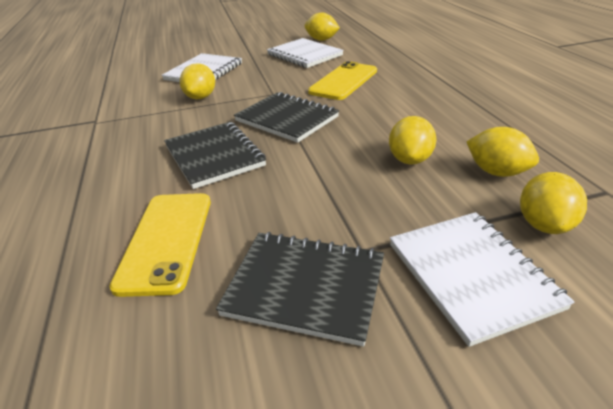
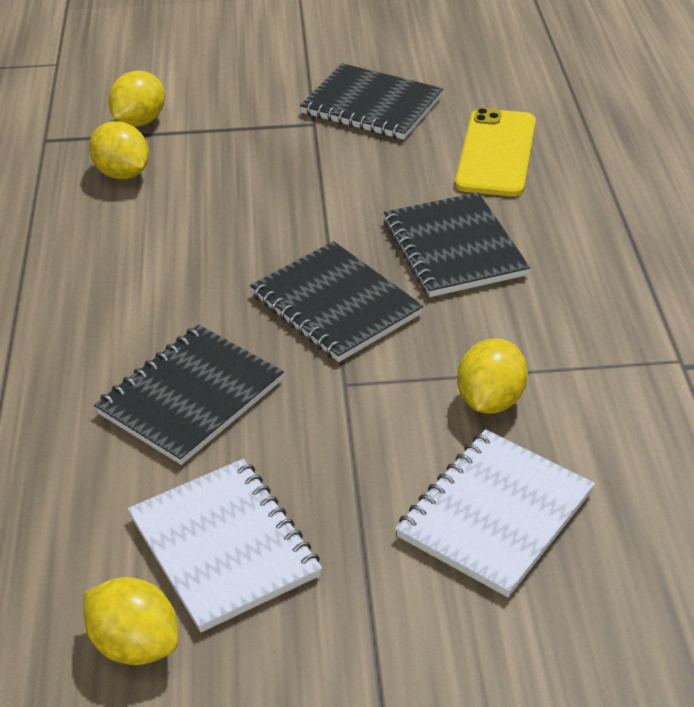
camera: 170 degrees left, 5 degrees up
yellow phone [308,61,377,100] -> black notebook [94,325,284,465]
yellow lemon [389,116,437,165] -> none
white notebook [390,212,575,347] -> none

